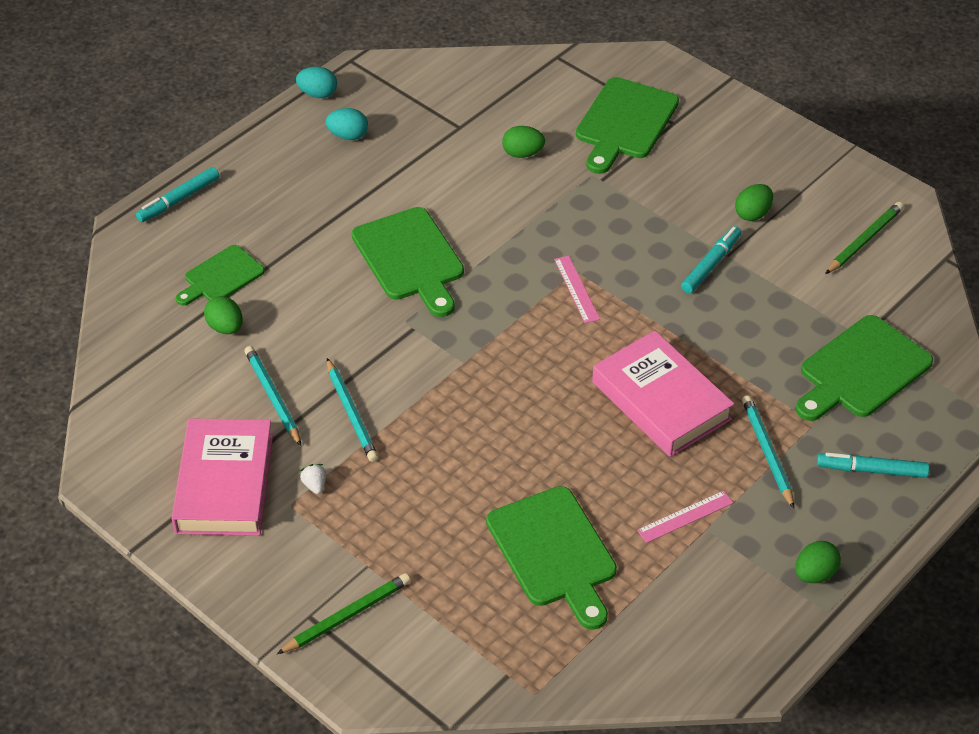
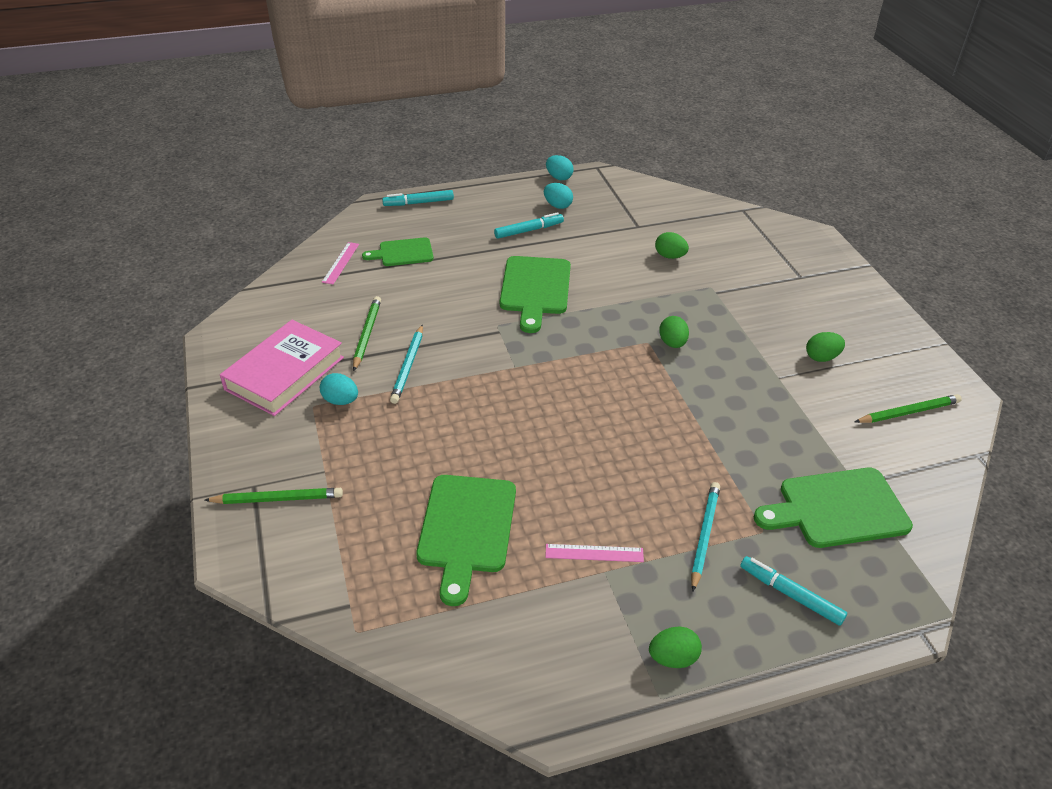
camera: 30 degrees right, 5 degrees down
green egg [204,296,243,334] -> green egg moved to [659,316,689,348]
turquoise pencil [244,346,301,446] -> green pencil [353,296,381,371]
white strawberry [300,464,326,494] -> turquoise egg [320,373,358,405]
pink ruler [554,256,600,323] -> pink ruler moved to [322,242,359,284]
green cutting board [576,77,679,174] -> none
pink book [592,331,734,457] -> none
turquoise marker [681,226,742,294] -> turquoise marker moved to [494,212,564,239]

